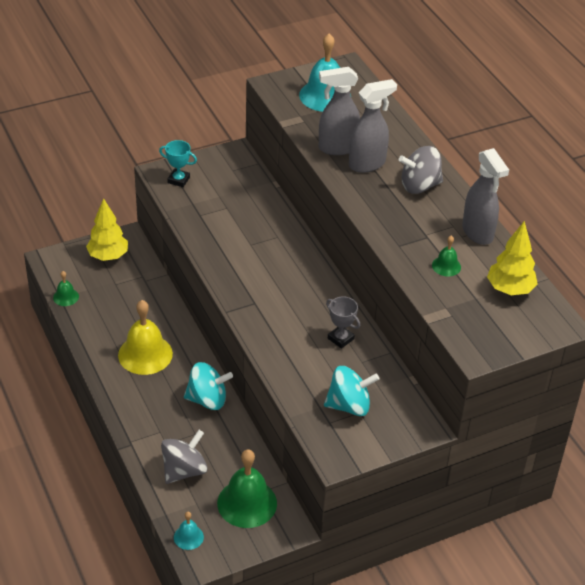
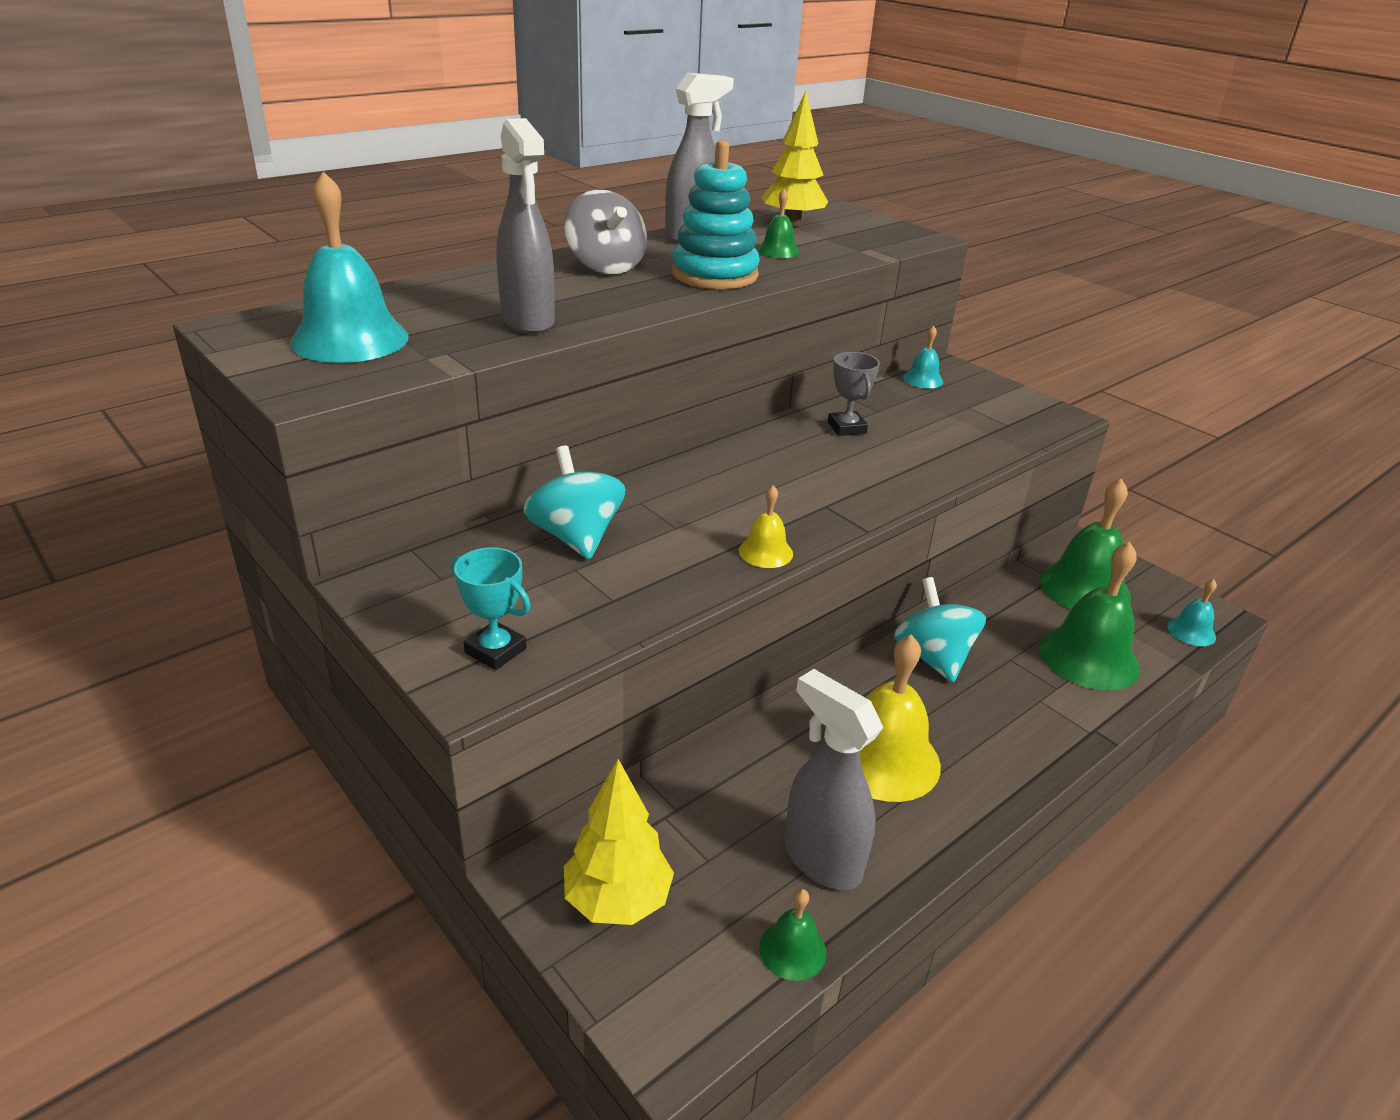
camera: 105 degrees left, 10 degrees down
turquoise trophy [159,140,197,187] -> turquoise trophy turned 60 degrees counterclockwise [451,547,531,670]
grey spinning top [161,430,207,484] -> green bell [1039,542,1140,690]
turquoise spinning top [324,366,380,416] -> turquoise spinning top moved to [524,446,625,560]
grey trophy [326,297,360,349] -> grey trophy turned 45 degrees counterclockwise [828,352,880,436]
grey spray bottle [349,79,397,173] -> grey spray bottle moved to [785,669,883,890]
none -> turquoise stacking toy [672,140,760,289]
none -> yellow bell [739,485,793,568]
none -> turquoise bell [903,325,943,389]

